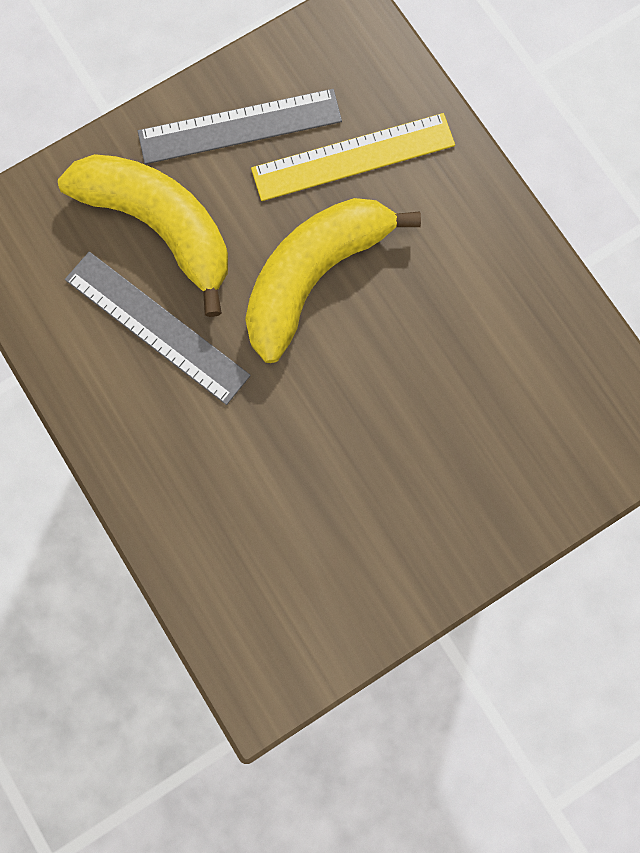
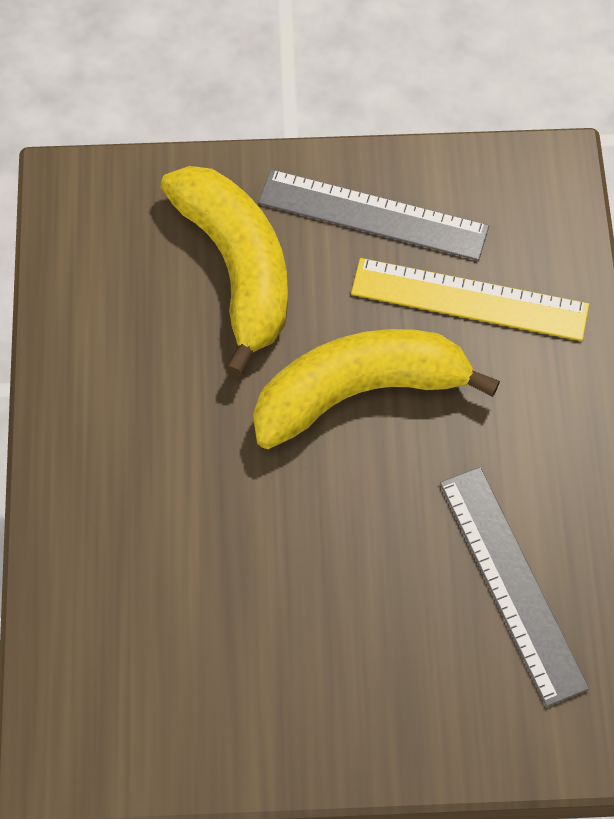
camera: 30 degrees right, 15 degrees down
grey ruler [65,252,251,405] -> grey ruler moved to [440,467,589,707]

